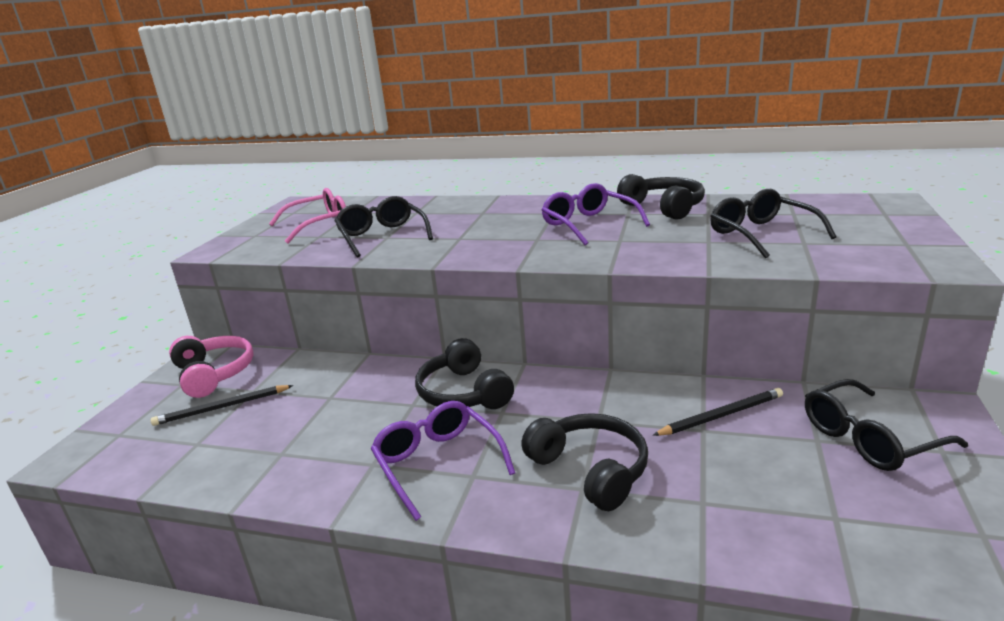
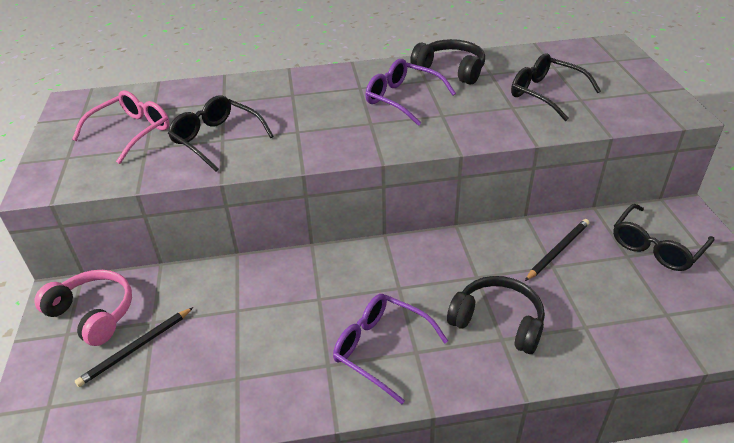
camera: 25 degrees left, 15 degrees up
black headphones [415,338,514,409] -> none

